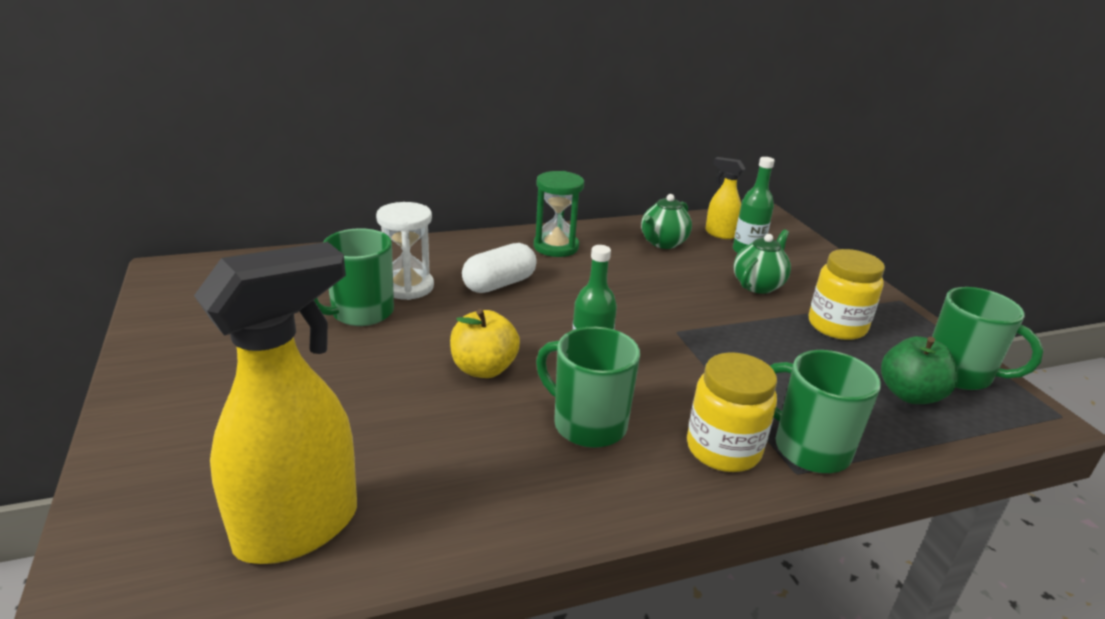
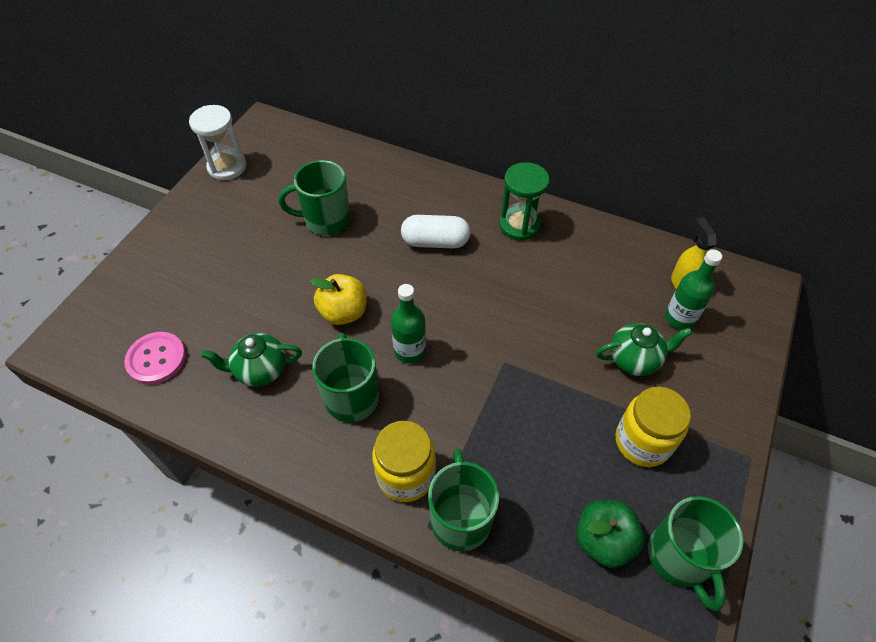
camera: 45 degrees right, 25 degrees up
yellow spray bottle [194,242,357,564] -> pink button [124,332,186,385]
white hourglass [376,202,434,300] -> white hourglass moved to [189,105,246,180]
green teapot [641,194,692,249] -> green teapot moved to [201,333,302,387]

